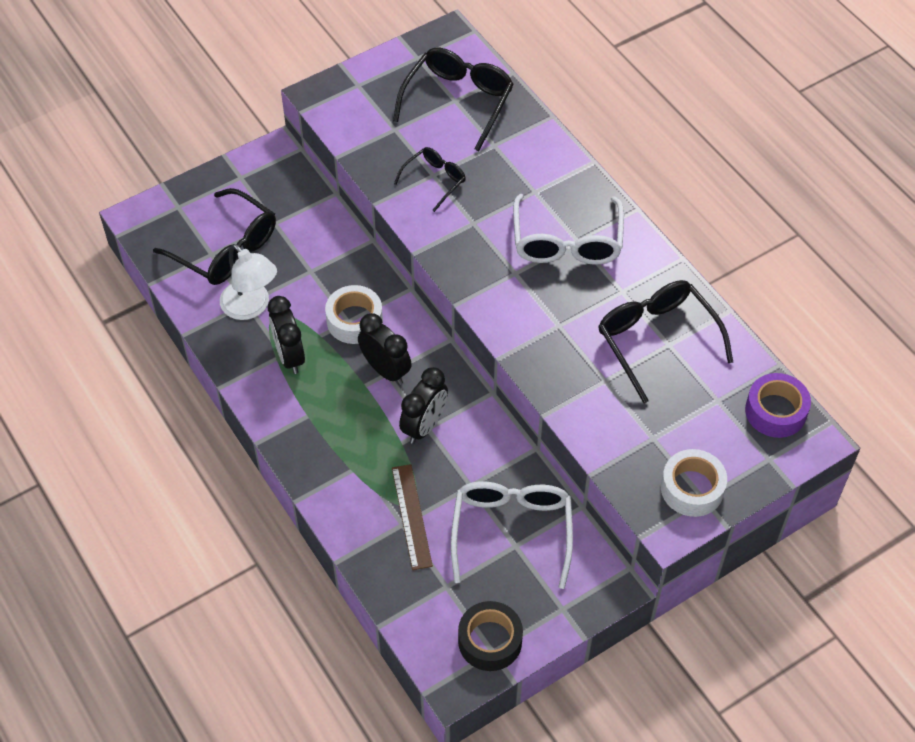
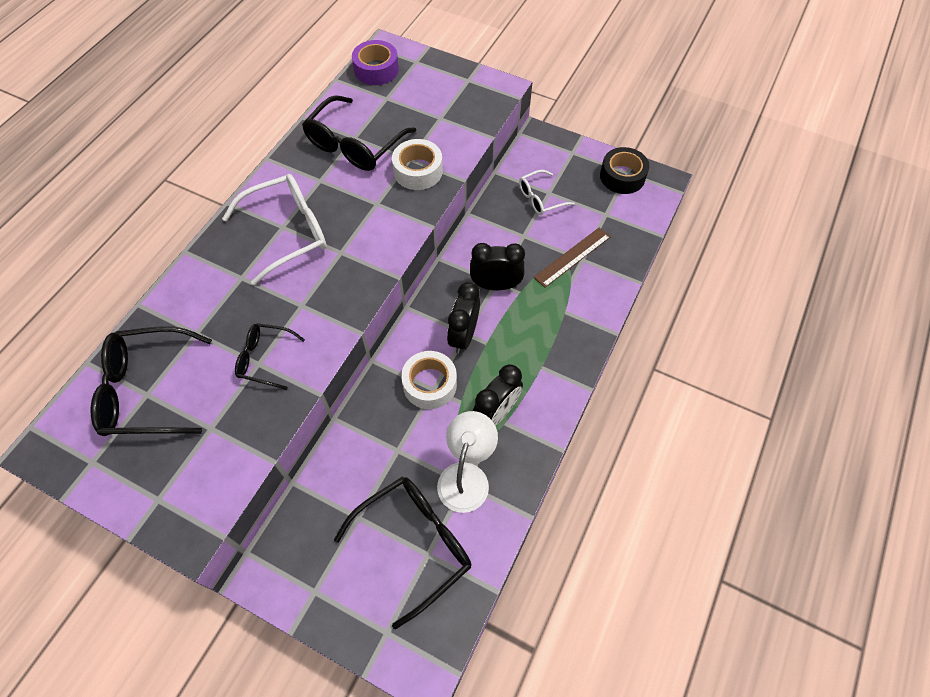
camera: 120 degrees left, 5 degrees up
black glasses [153,188,276,285] -> black glasses turned 45 degrees clockwise [334,476,471,629]
white glasses [451,481,573,589] -> white glasses [519,170,575,215], size x0.56
white tape [661,449,727,517] -> white tape moved to [392,139,443,190]

